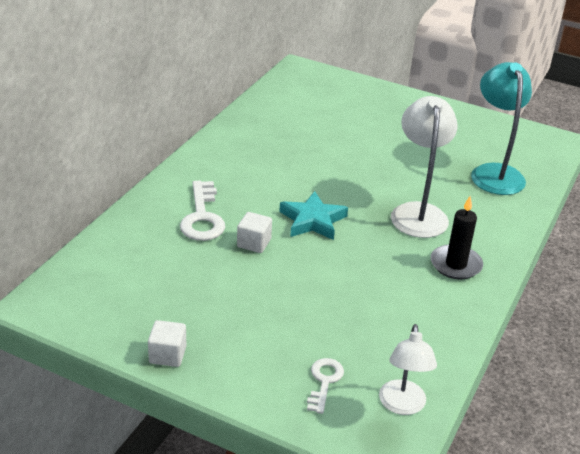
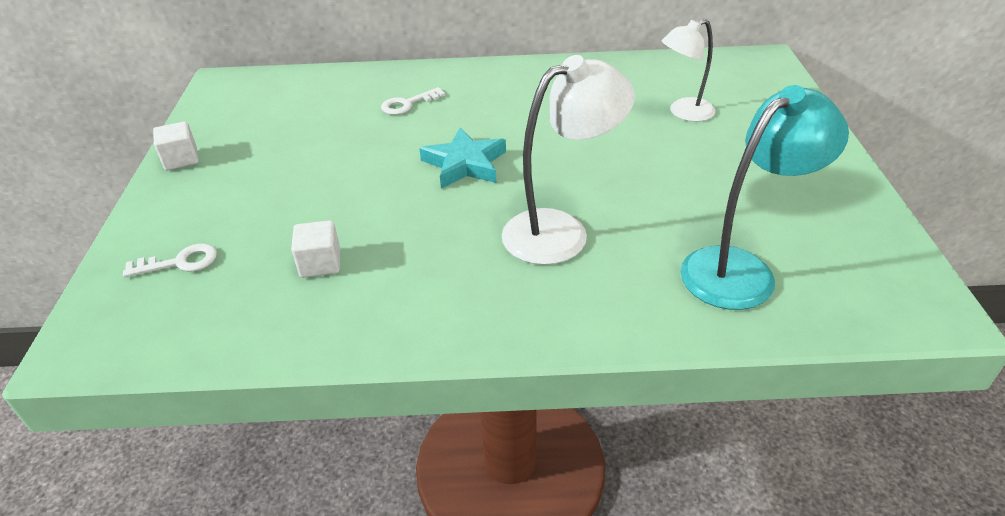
camera: 65 degrees right, 5 degrees up
white key [180,181,225,241] -> white key [381,87,445,115], size x0.61
white cube [237,212,272,253] -> white cube moved to [291,220,340,278]
white lamp [379,324,437,415] -> white lamp moved to [662,19,715,122]
black candle [431,196,483,279] -> none

